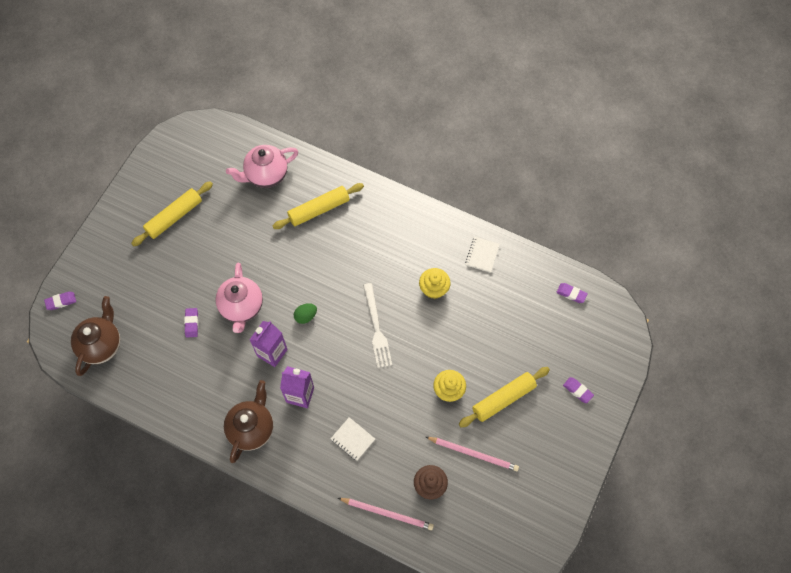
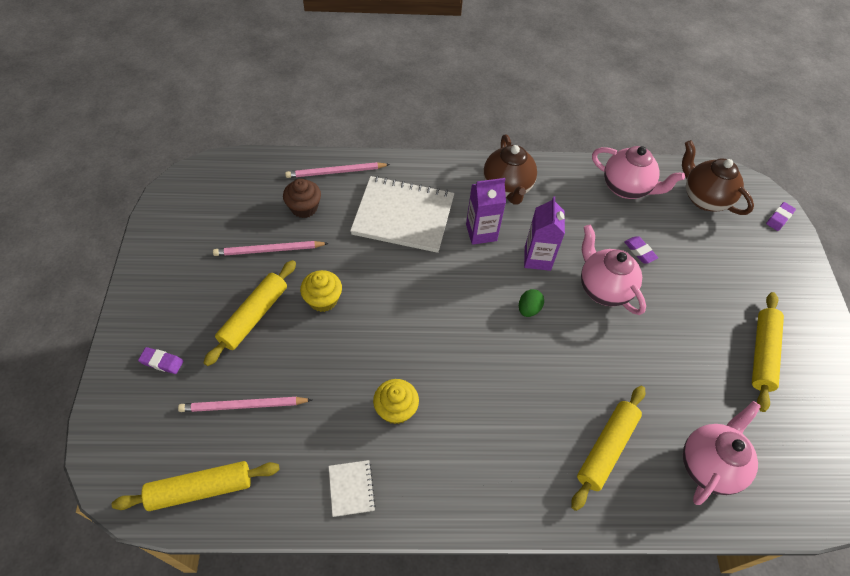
camera: 150 degrees right, 10 degrees down
brown teapot [71,296,120,376] -> brown teapot turned 150 degrees clockwise [682,140,754,215]
white notebook [331,417,375,461] -> white notebook [350,176,454,253], size x2.26
white fork [363,283,392,368] -> none
purple eraser [557,283,588,303] -> yellow rolling pin [112,461,279,511]
none -> pink pencil [178,397,312,412]
none -> pink teapot [592,146,685,199]

